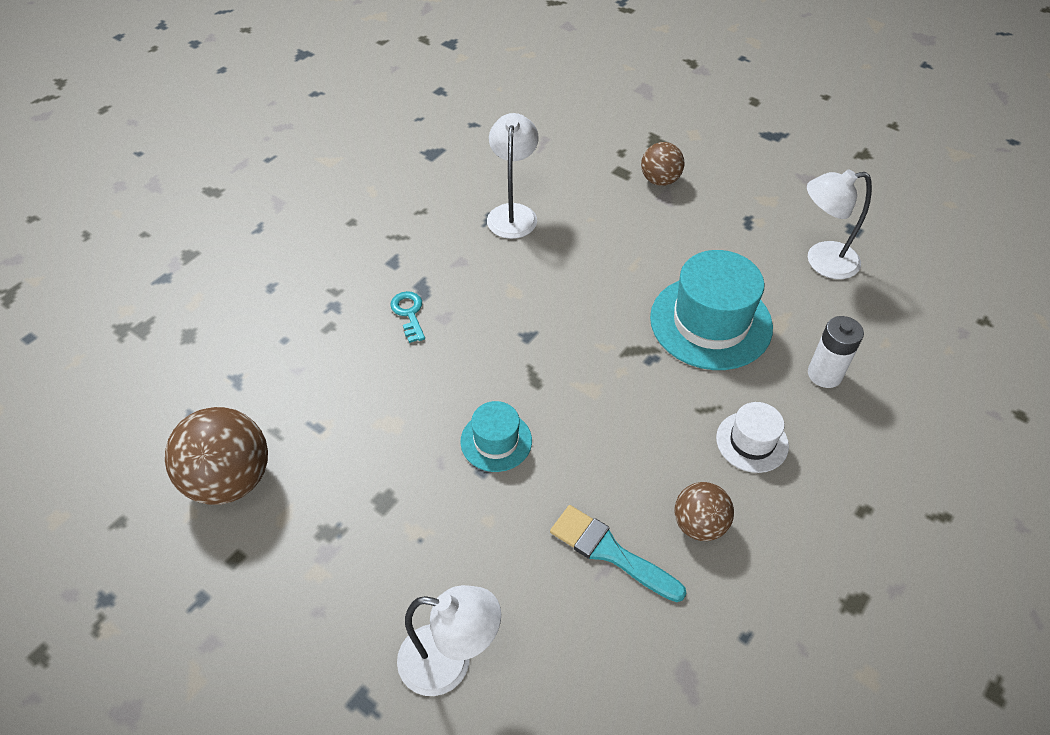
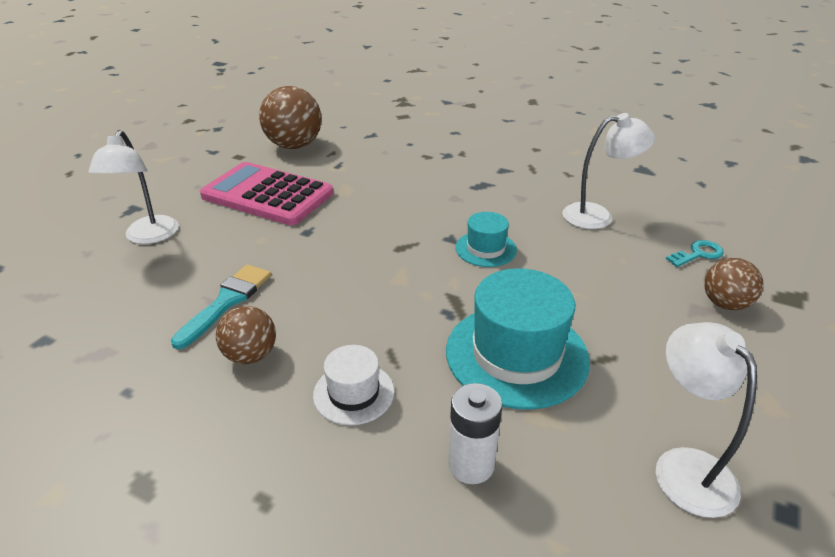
camera: 80 degrees right, 15 degrees down
turquoise key [390,291,425,343] -> turquoise key moved to [666,240,724,267]
turquoise hat [460,401,532,472] -> turquoise hat moved to [456,212,517,267]
none -> pink calculator [200,162,333,225]

